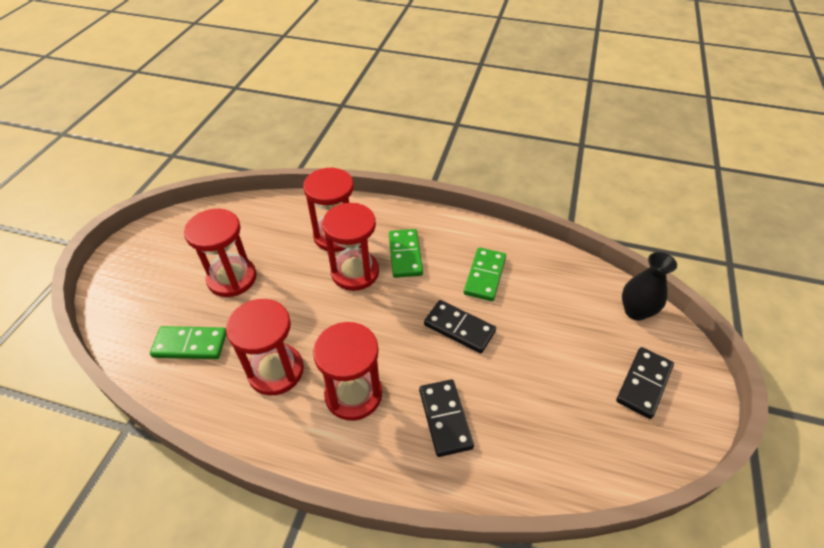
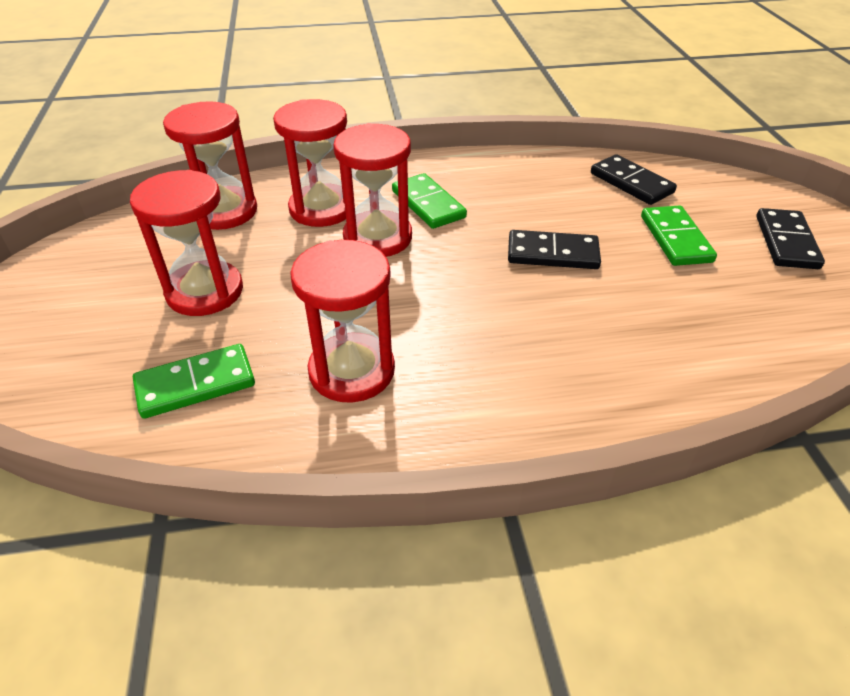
camera: 25 degrees left, 5 degrees down
red hourglass [313,322,382,421] -> red hourglass moved to [163,101,257,230]
black domino [419,380,474,457] -> black domino moved to [591,154,677,205]
green domino [464,247,506,301] -> green domino moved to [641,205,717,266]
black vase [622,252,677,320] -> none

